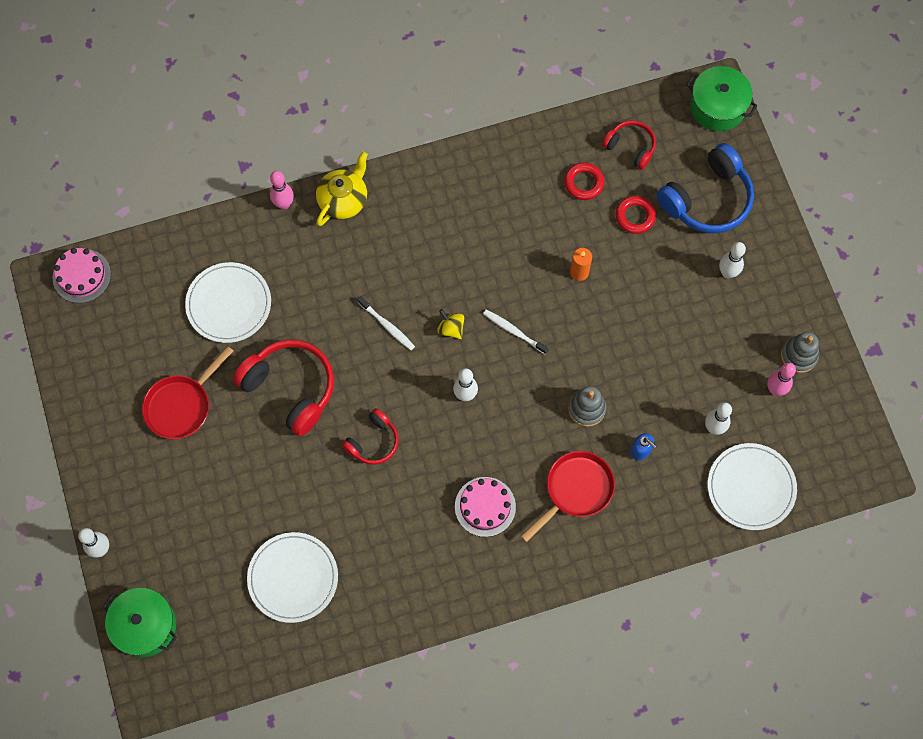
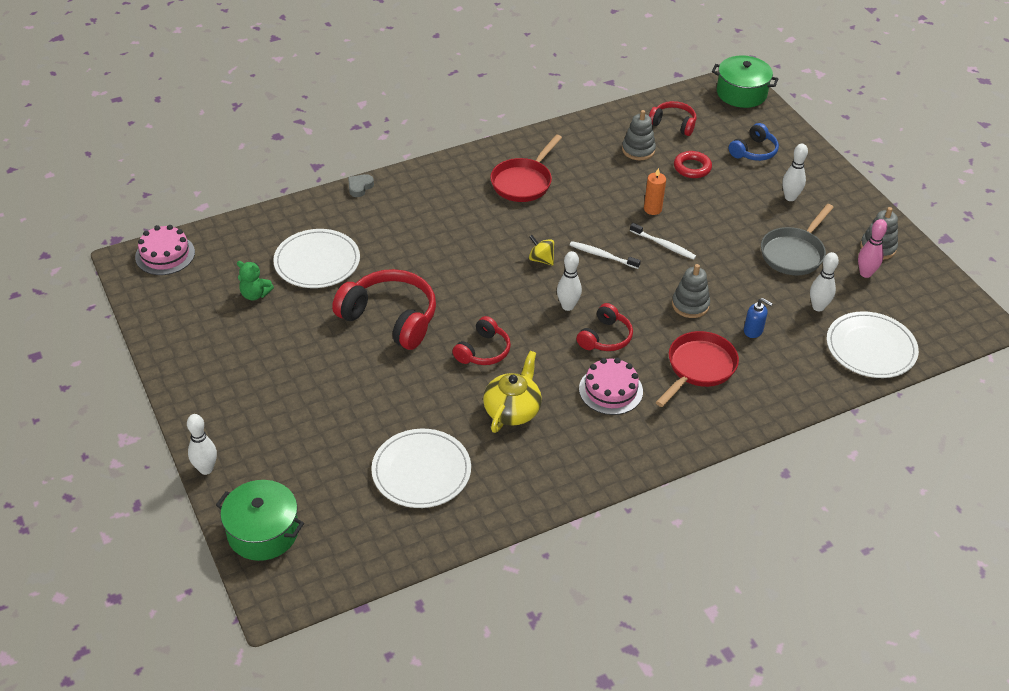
camera: 10 degrees left, 25 degrees down
red pan [142,346,233,439] -> red pan moved to [490,134,562,202]
pink bowling pin [270,171,294,210] -> grey heart [348,174,374,197]
yellow teapot [316,152,368,226] -> yellow teapot moved to [483,351,542,433]
white toothbrush [357,296,415,351] -> white toothbrush moved to [630,223,696,260]
red ring [564,162,605,200] -> grey stacking toy [622,110,656,160]
blue headphones [657,143,754,233] -> blue headphones [729,123,779,161], size x0.57
none -> green teddy bear [237,261,274,301]
none -> red headphones [576,303,633,351]
none -> grey pan [761,204,834,275]

